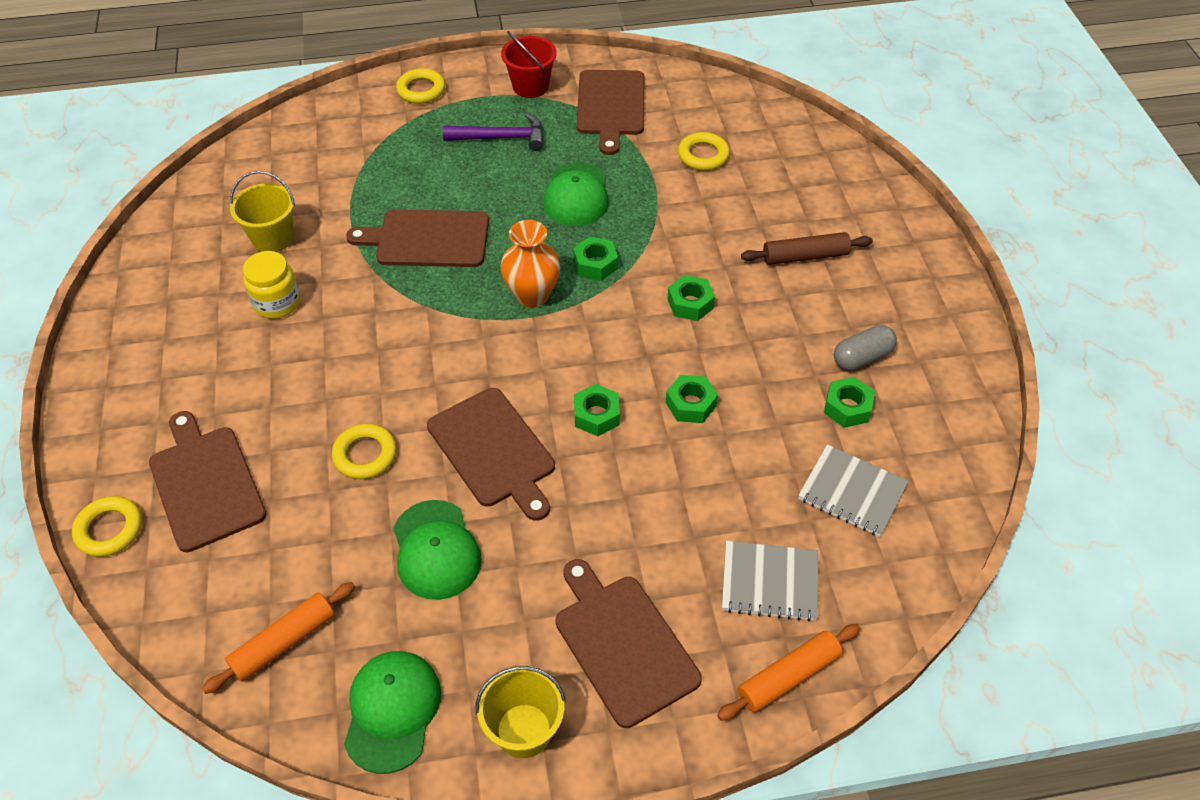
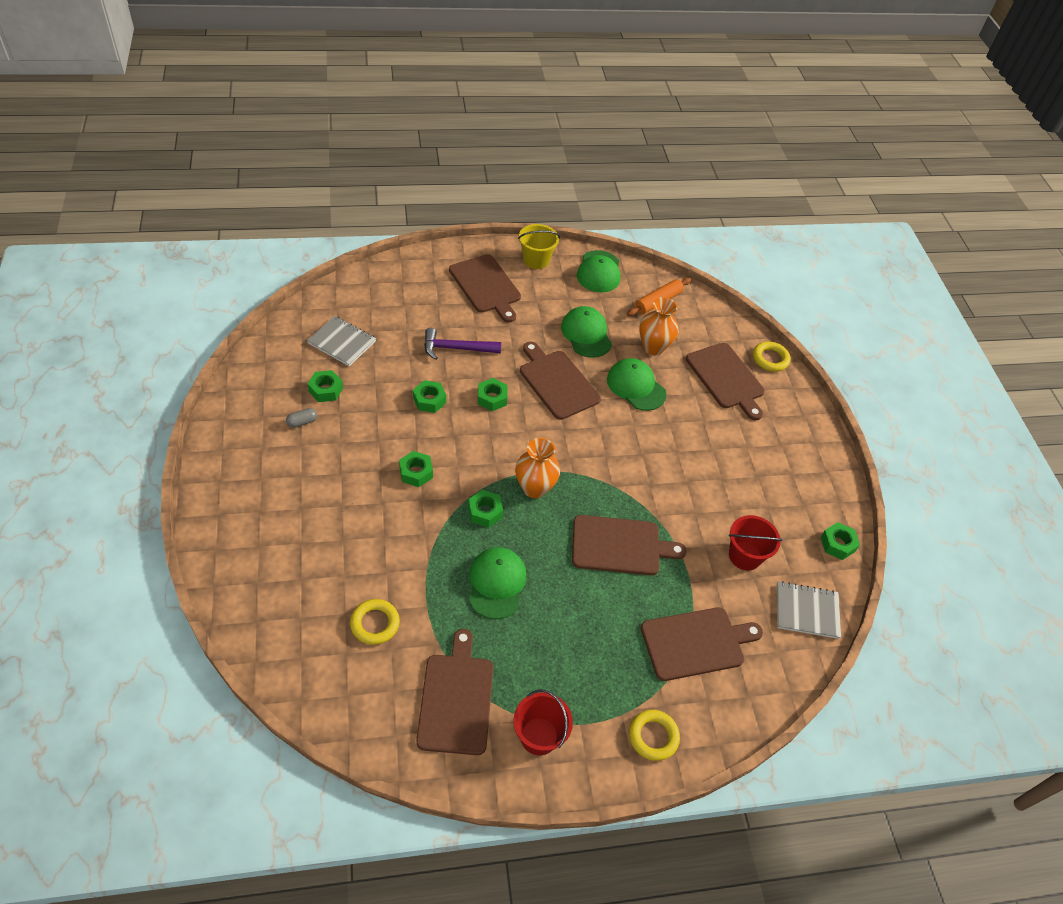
camera: 175 degrees right, 0 degrees up
yellow bucket [230,171,295,252] -> red bucket [729,515,782,570]
yellow jar [243,251,300,319] -> none
yellow ring [332,424,397,479] -> green cap [607,358,667,411]
purple hammer [443,113,544,151] -> purple hammer moved to [424,328,501,360]
orange rolling pin [717,624,860,721] -> none
grey notebook [722,541,818,622] -> grey notebook moved to [777,581,841,639]
brown rolling pin [741,232,873,265] -> none
grey capsule [834,325,897,371] -> grey capsule [286,408,317,428], size x0.65
none -> orange vase [639,297,679,355]
none -> brown cutting board [641,607,763,681]
none -> green nut [821,522,860,560]

